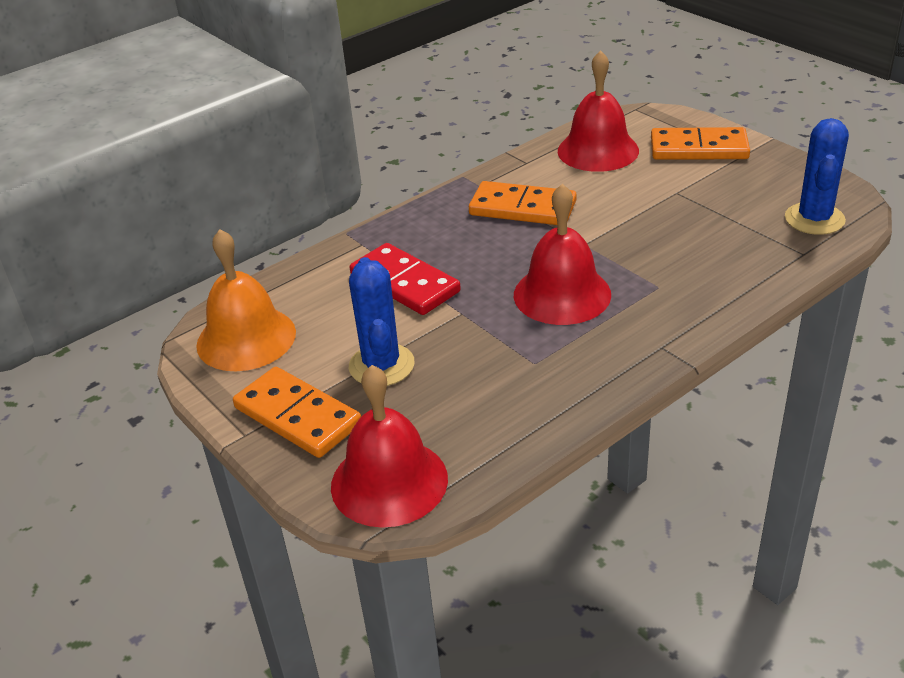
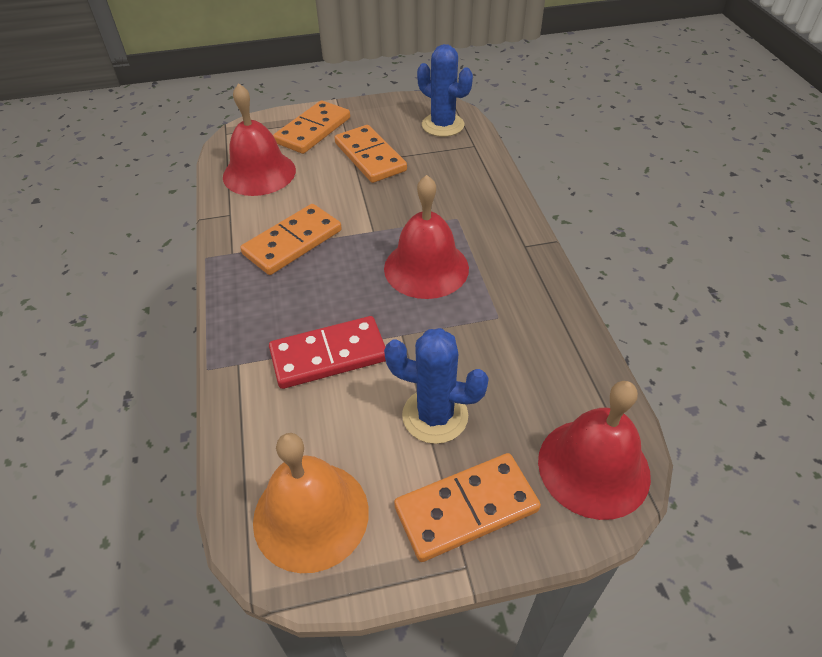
camera: 65 degrees left, 10 degrees up
none -> orange domino [335,125,407,183]

